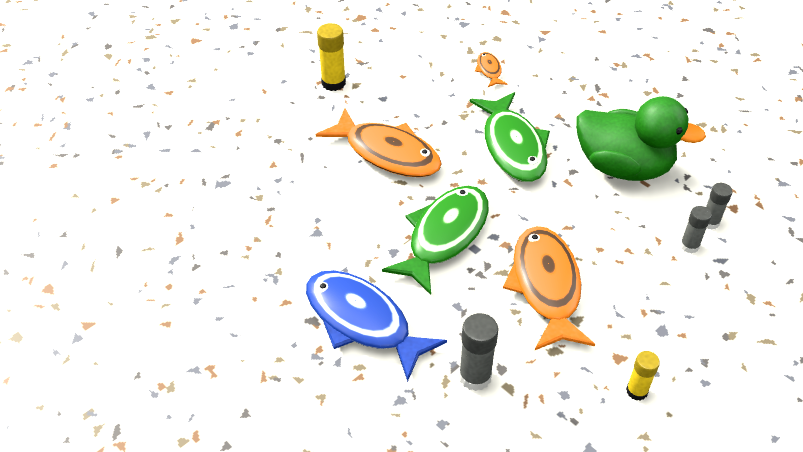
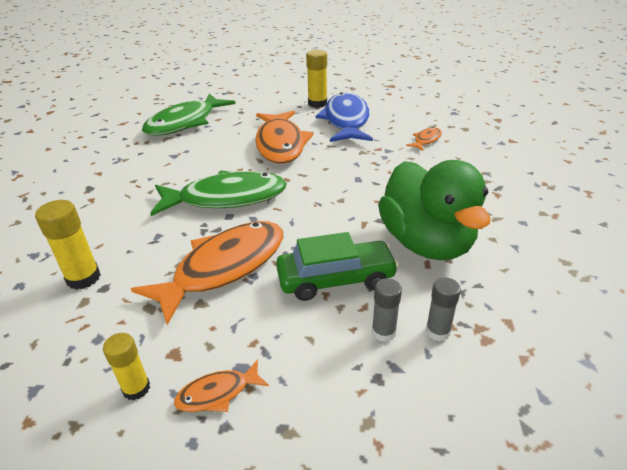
camera: 50 degrees right, 10 degrees down
blue fish [306,270,447,382] -> blue fish moved to [315,92,373,142]
grey glue stick [459,313,499,391] -> yellow glue stick [35,200,101,290]
green fish [470,92,550,182] -> green fish moved to [142,94,236,136]
none -> orange fish [174,359,269,412]
none -> green car [276,232,399,301]

